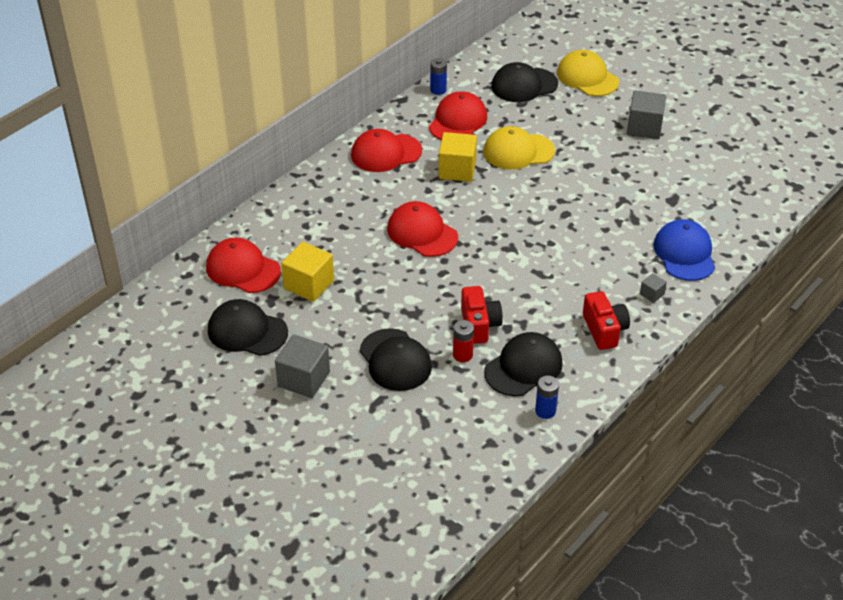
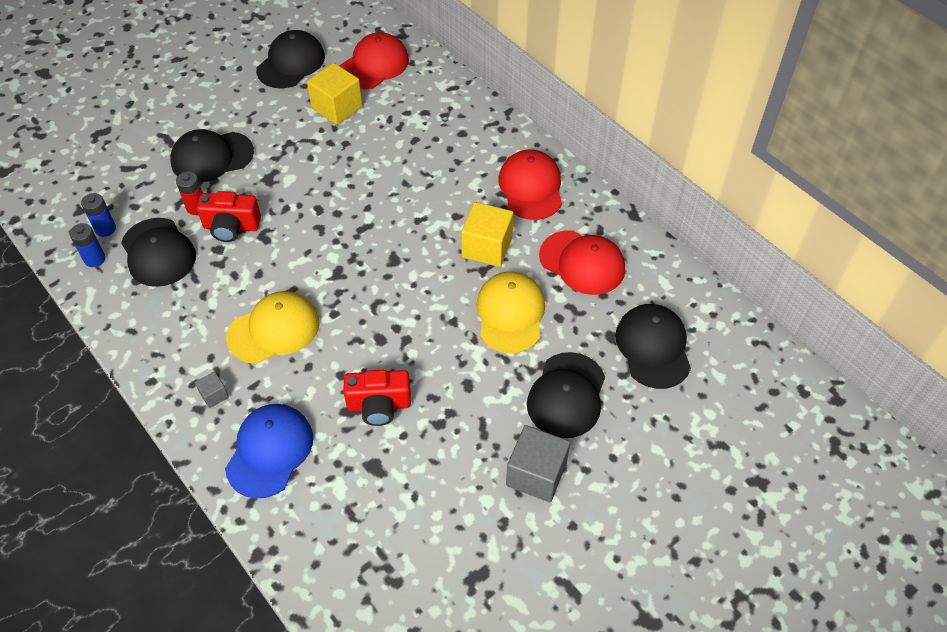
camera: 100 degrees right, 10 degrees up
grey cube [275,334,330,398] -> none
red cap [387,201,458,257] -> none
blue battery [430,58,447,95] -> blue battery moved to [81,193,116,237]
yellow cap [557,50,619,96] -> yellow cap moved to [226,291,319,364]
red camera [583,291,630,350] -> red camera moved to [344,370,411,426]
blue cap [653,219,715,281] -> blue cap turned 75 degrees counterclockwise [225,404,313,499]
none -> black cap [527,352,605,438]

